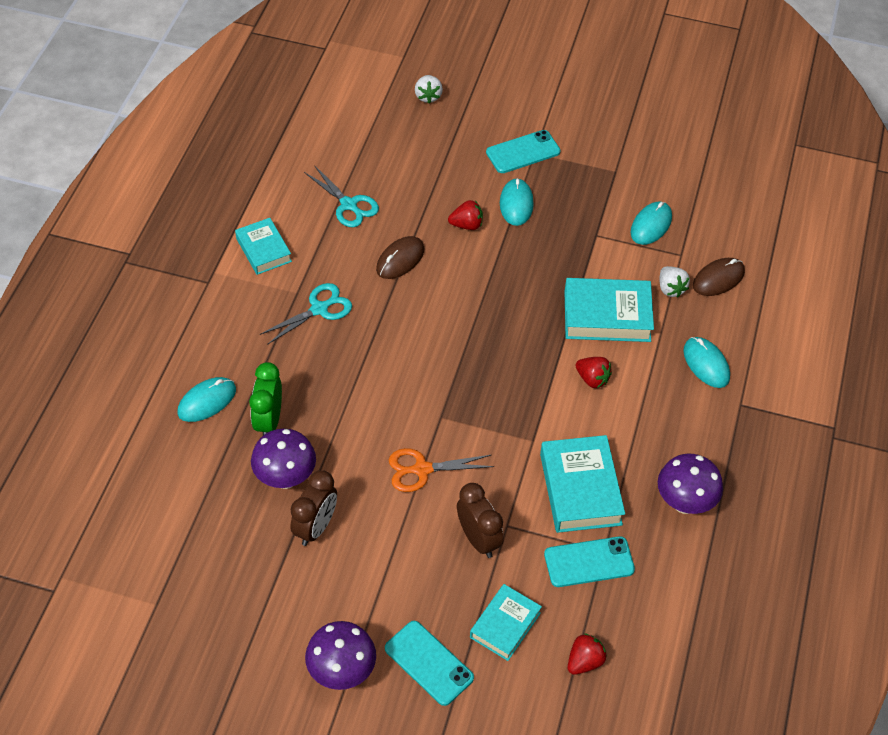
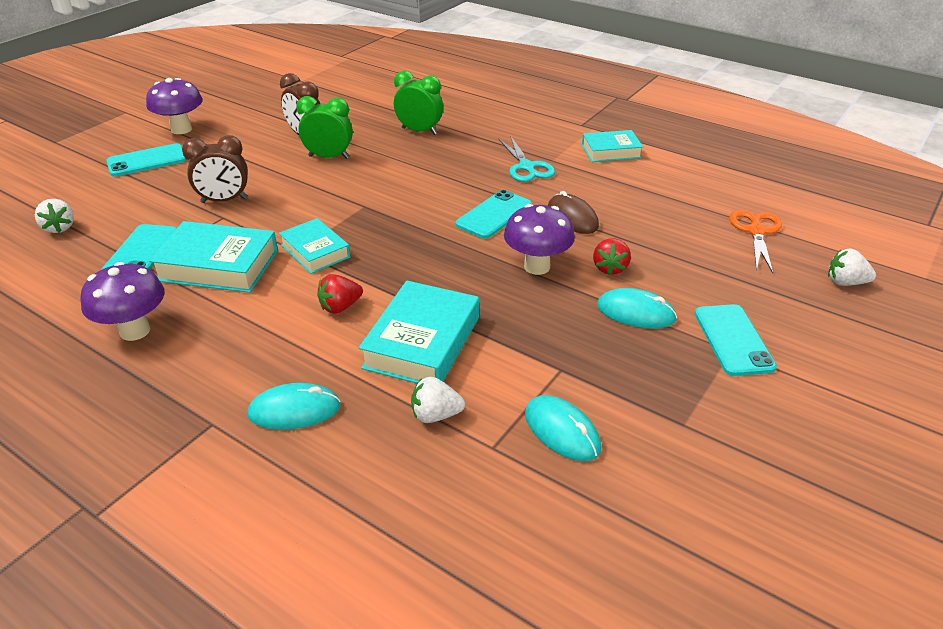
camera: 110 degrees right, 15 degrees down
turquoise mouse [177,377,236,422] -> none
purple mushroom [251,429,316,489] -> purple mushroom moved to [504,204,575,275]
turquoise scissors [304,165,379,227] -> none
orange scissors [389,448,494,492] -> orange scissors moved to [729,210,782,273]
turquoise book [470,584,542,661] -> turquoise book moved to [279,218,350,274]
red strawberry [568,633,607,675] -> white strawberry [35,199,74,233]
brown mouse [693,258,745,296] -> none
none -> green clock [296,96,353,159]
none -> turquoise phone [455,190,532,239]

